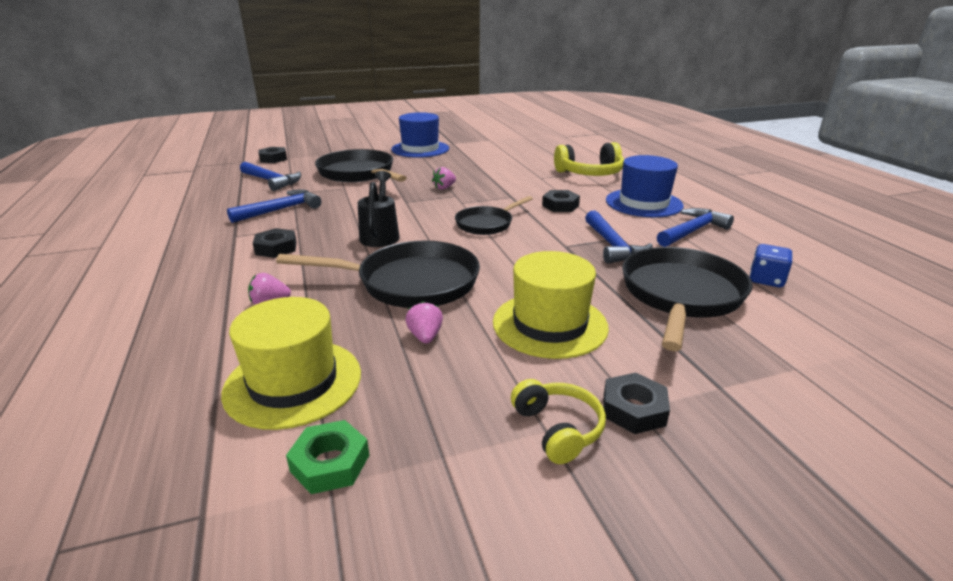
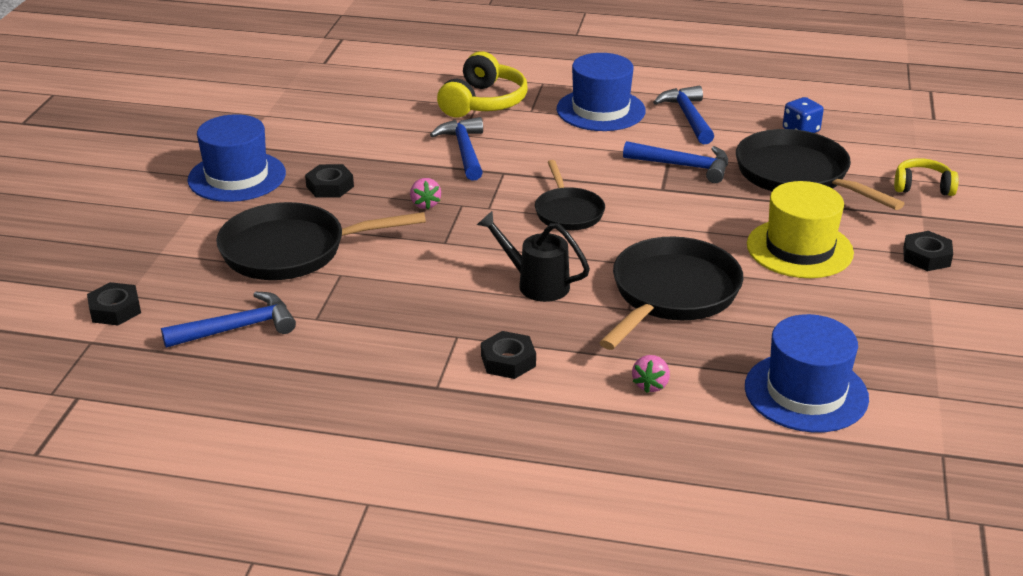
camera: 60 degrees left, 5 degrees up
yellow hat [221,297,361,430] -> blue hat [745,314,869,433]
blue hammer [227,189,321,223] -> blue hammer moved to [430,117,483,181]
green nut [286,420,369,494] -> none
pink strawberry [405,301,443,344] -> none
yellow headphones [511,379,606,464] -> yellow headphones moved to [894,158,959,196]
black nut [542,190,580,212] -> black nut moved to [305,164,354,198]

